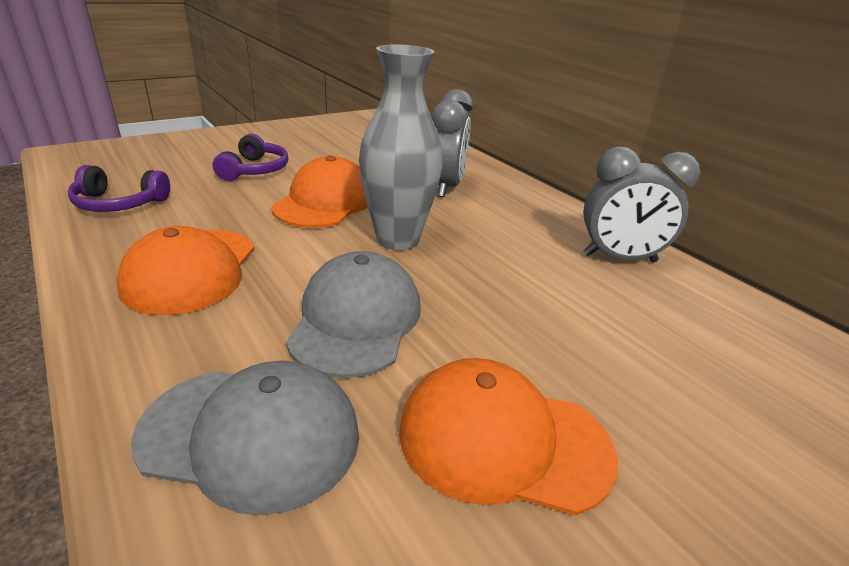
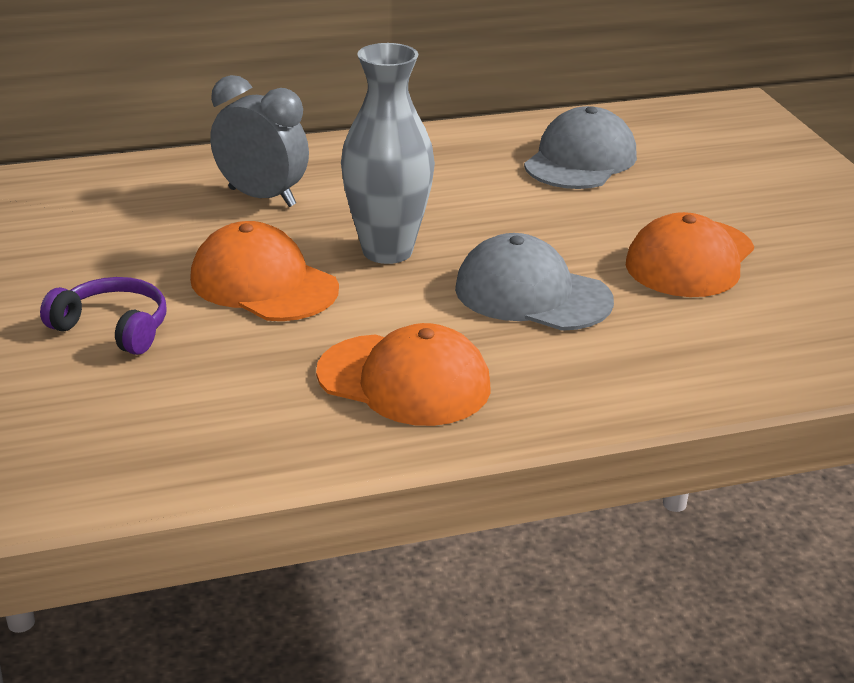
camera: 70 degrees left, 0 degrees up
purple headphones [67,165,170,212] -> none
grey cap [131,361,359,515] -> grey cap moved to [524,106,637,189]
grey clock [583,147,700,262] -> none

